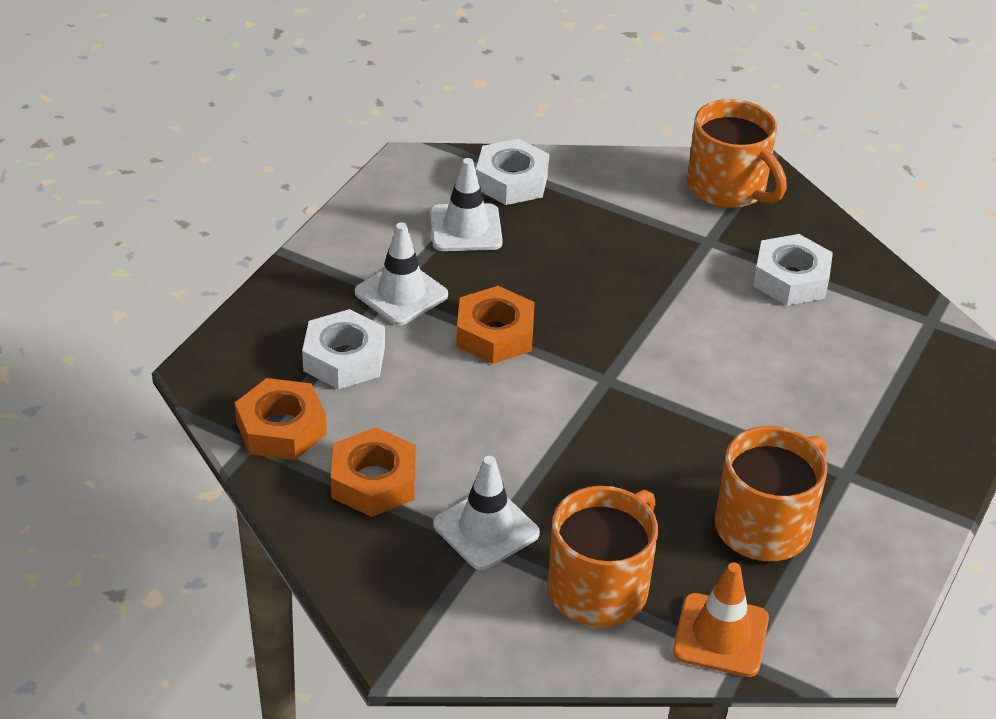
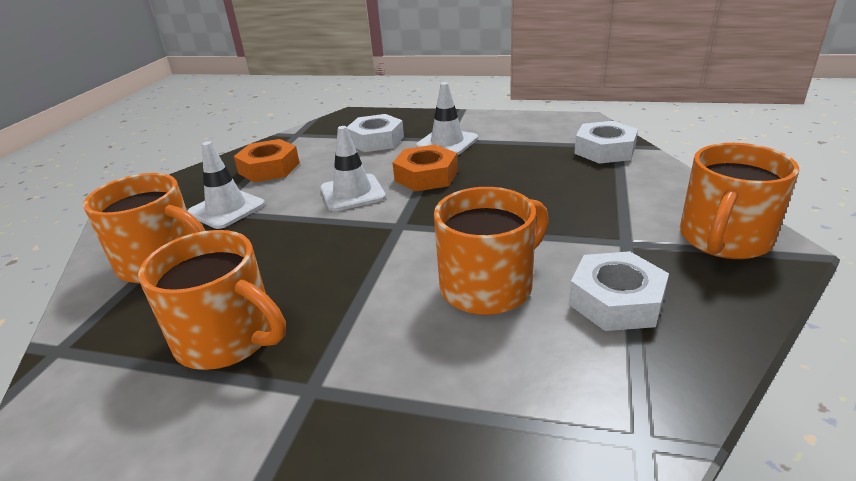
camera: 80 degrees right, 10 degrees down
orange nut [235,378,327,460] -> none
white traffic cone [430,158,503,251] -> white traffic cone moved to [320,126,386,211]
orange traffic cone [673,562,769,677] -> none
none -> orange mug [434,187,549,315]

